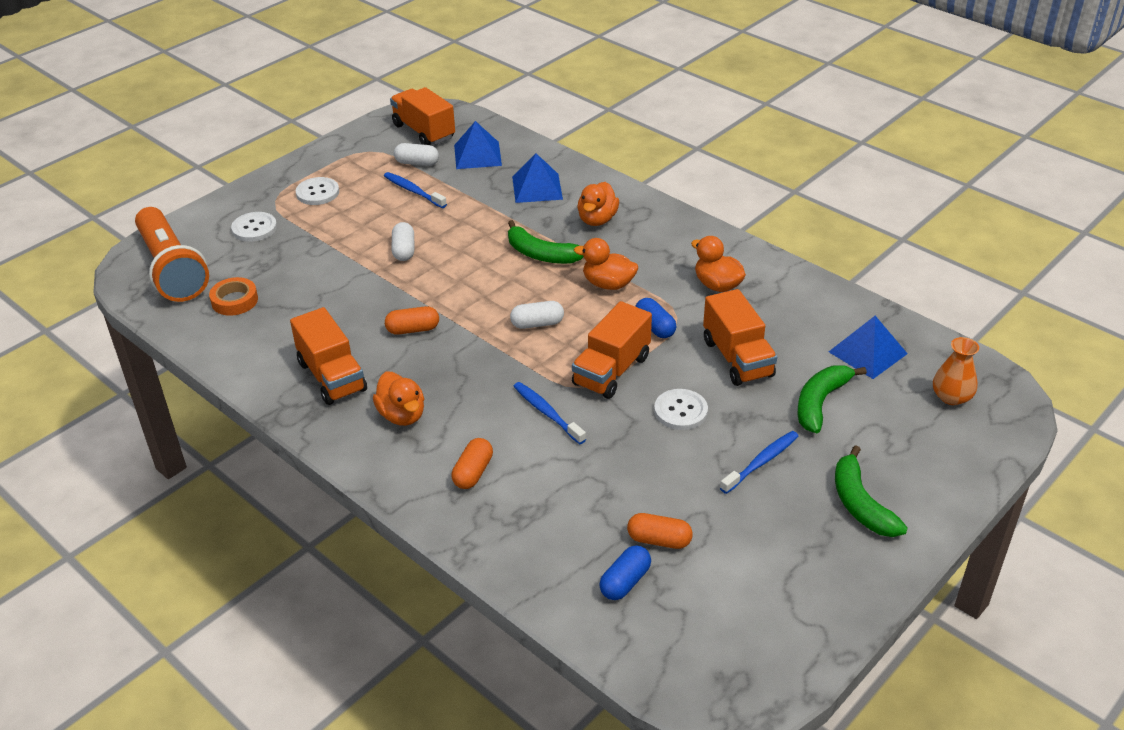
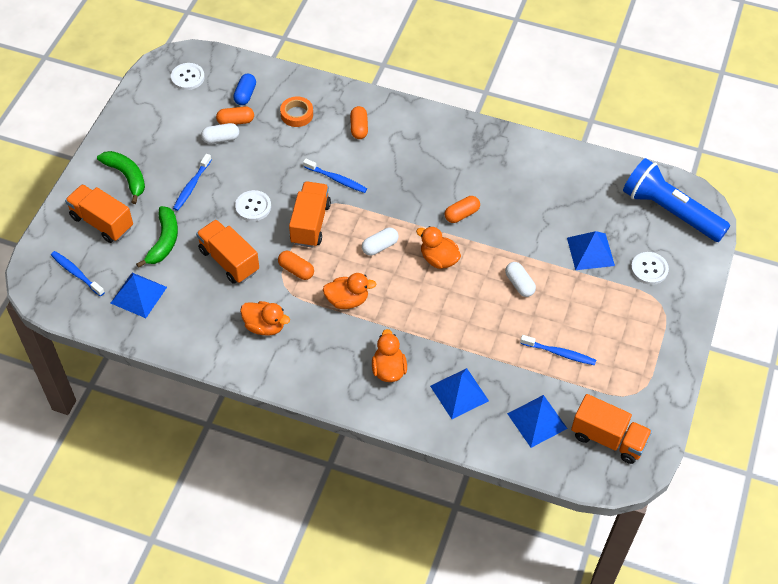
camera: 155 degrees right, 15 degrees up
orange flashlight [135,207,209,302] -> blue flashlight [623,158,730,242]
orange tape [209,277,258,316] -> orange tape moved to [280,96,313,127]
orange truck [290,307,367,405] -> orange truck moved to [65,184,133,243]
white button [296,177,339,205] -> white button moved to [171,63,205,90]
orange duck [373,372,424,426] -> orange duck moved to [416,226,461,269]
white capsule [394,143,439,166] -> white capsule moved to [201,123,239,144]
green banana [508,220,584,264] -> none
blue capsule [635,298,677,338] -> orange capsule [278,251,314,280]
orange vase [933,337,979,405] -> blue toothbrush [51,251,105,296]
none -> blue pyramid [567,231,615,270]

